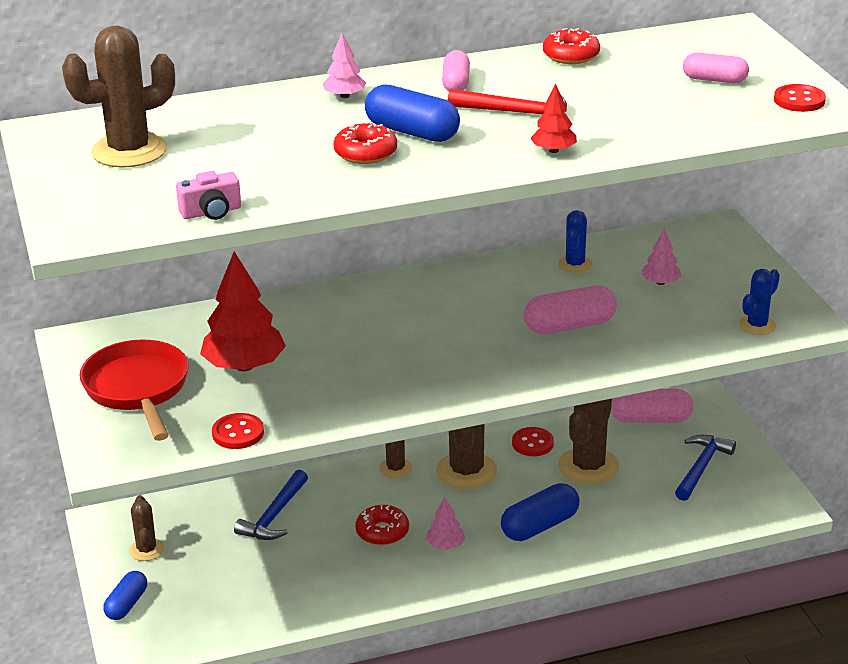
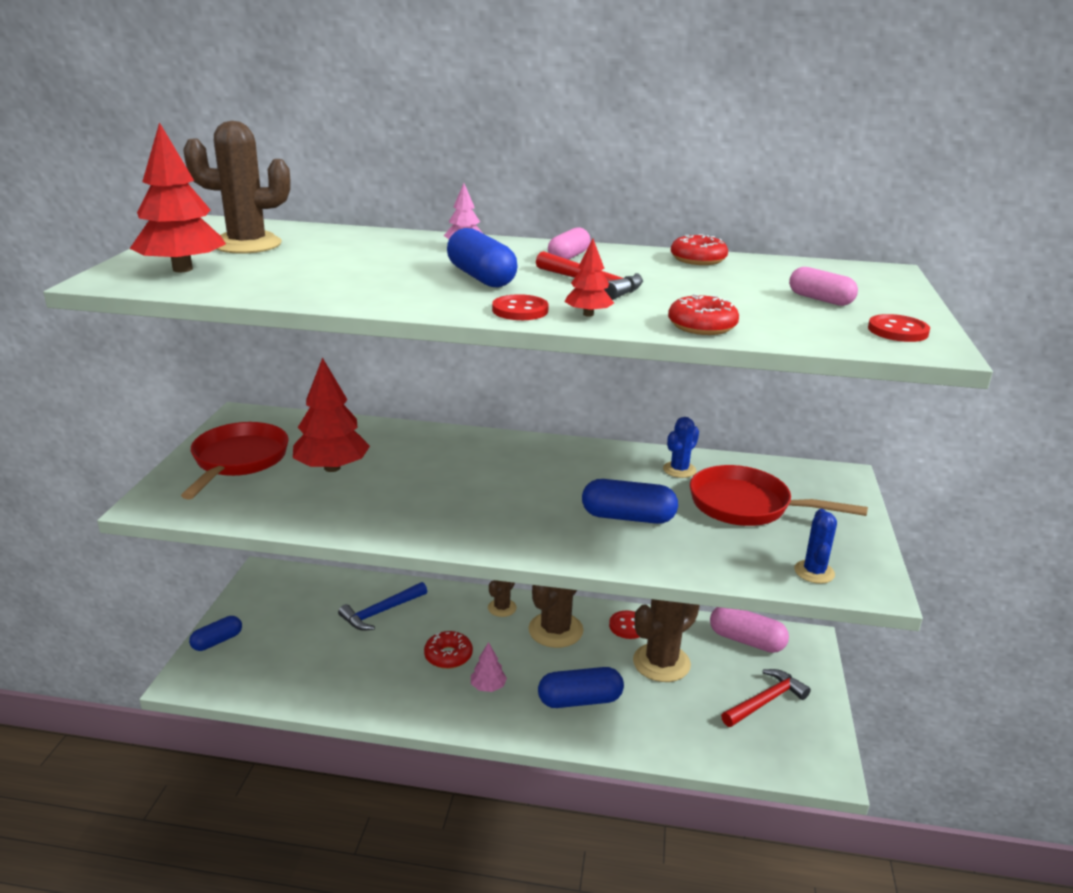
camera: 25 degrees right, 5 degrees down
brown cactus [129,495,164,561] -> none
pink camera [176,171,241,220] -> none
red button [212,413,264,449] -> red button moved to [492,294,549,320]
red donut [333,122,397,164] -> red donut moved to [668,294,739,335]
pink capsule [524,285,617,334] -> blue capsule [582,479,678,524]
pink tree [641,228,681,285] -> red pan [690,465,868,526]
blue hammer [675,435,736,501] -> red hammer [721,669,811,727]
blue cactus [739,269,780,335] -> blue cactus turned 60 degrees counterclockwise [794,509,837,584]
none -> red tree [129,122,226,272]

